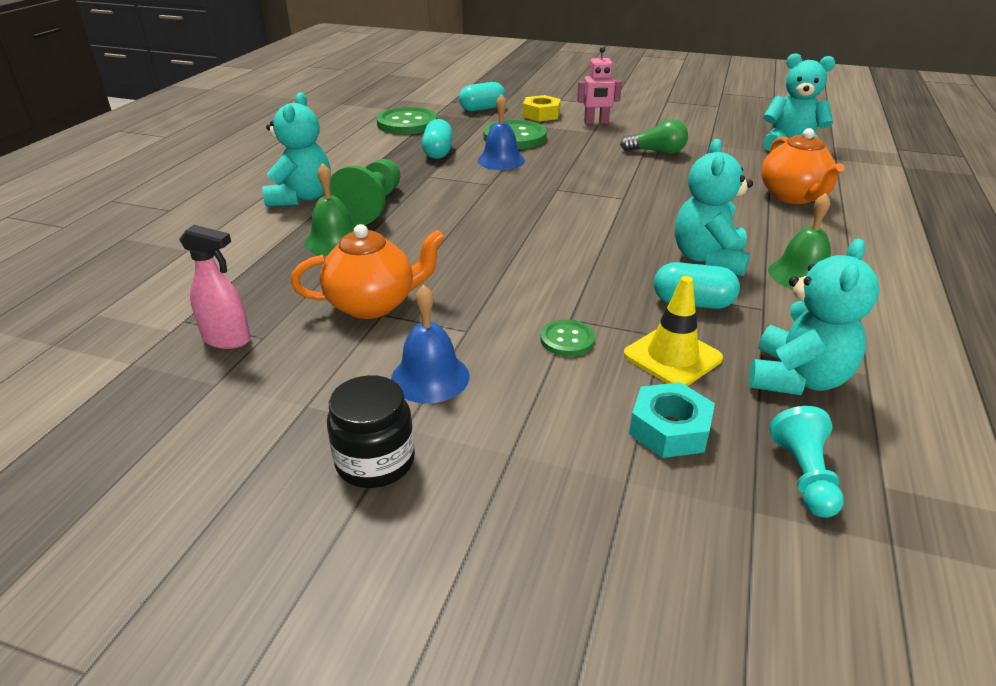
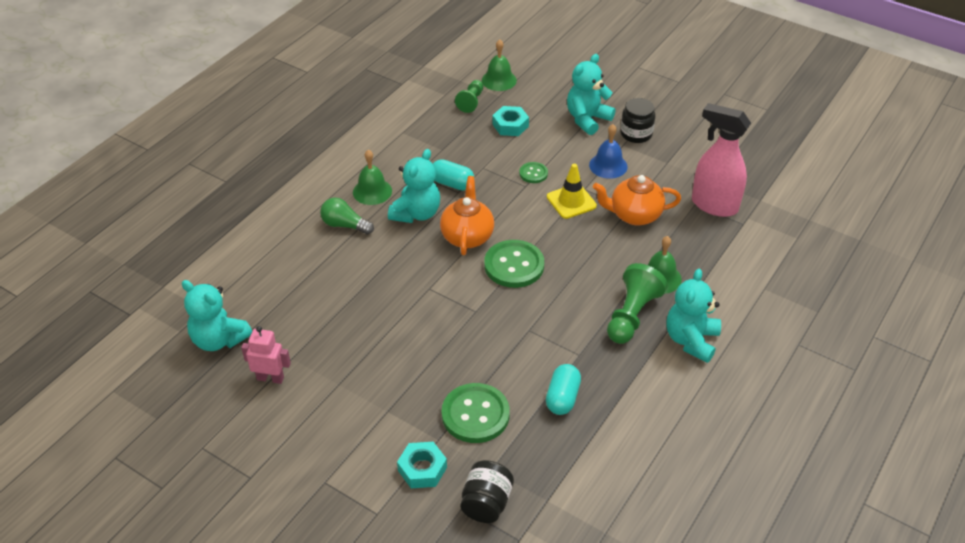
camera: 165 degrees left, 10 degrees up
pink spray bottle [179,225,251,349] -> pink spray bottle [692,103,751,217], size x1.75
green button [376,107,437,134] -> green button moved to [484,240,544,288]
turquoise capsule [459,82,506,111] -> black jar [460,460,514,523]
blue bell [477,94,525,170] -> none
yellow nut [523,95,561,121] -> turquoise nut [397,442,447,488]
pink robot [577,47,622,124] -> pink robot moved to [241,326,291,384]
green light bulb [620,119,688,154] -> green light bulb moved to [320,197,374,235]
yellow traffic cone [623,276,723,386] -> yellow traffic cone moved to [547,164,597,219]
turquoise teddy bear [749,238,879,395] -> turquoise teddy bear moved to [567,54,616,135]
orange teapot [761,128,844,204] -> orange teapot moved to [440,176,494,255]
turquoise pawn [769,406,844,518] -> green pawn [455,80,483,113]
none -> green bell [482,39,517,91]

